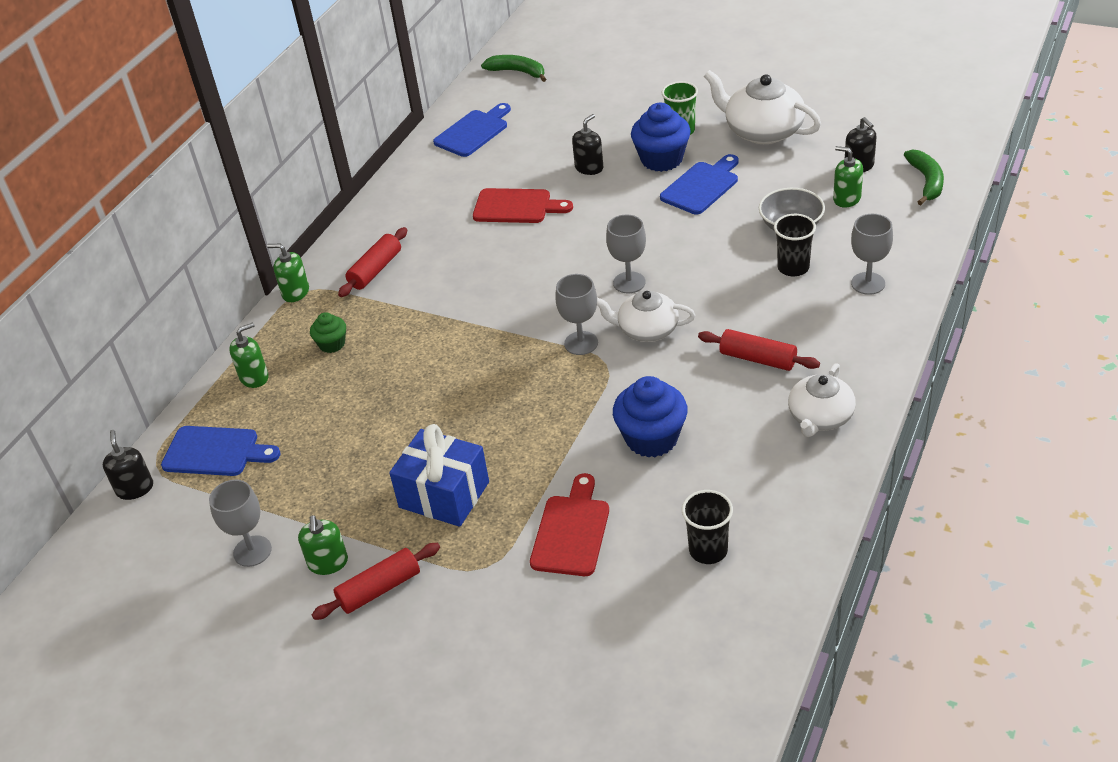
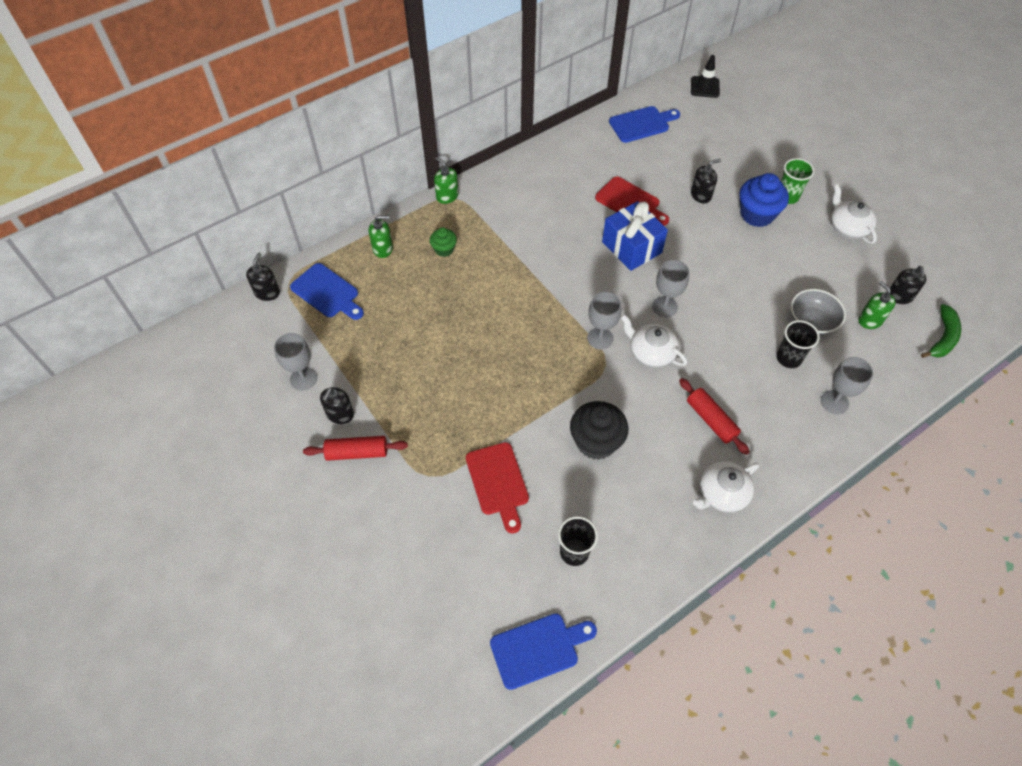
camera: 25 degrees right, 15 degrees up
green soap dispenser [298,515,348,575] -> black soap dispenser [320,387,354,424]
red rolling pin [338,227,407,297] -> none
blue gift [389,424,489,527] -> blue gift moved to [602,201,668,271]
green banana [481,55,546,82] -> black traffic cone [691,55,720,98]
red cutting board [530,473,609,576] -> red cutting board turned 120 degrees clockwise [466,442,529,533]
blue cupcake [613,376,688,457] -> black cupcake [570,401,629,460]
blue cutting board [660,154,739,215] -> blue cutting board moved to [490,613,597,690]
white teapot [704,70,821,144] -> white teapot [831,184,877,244], size x0.66

